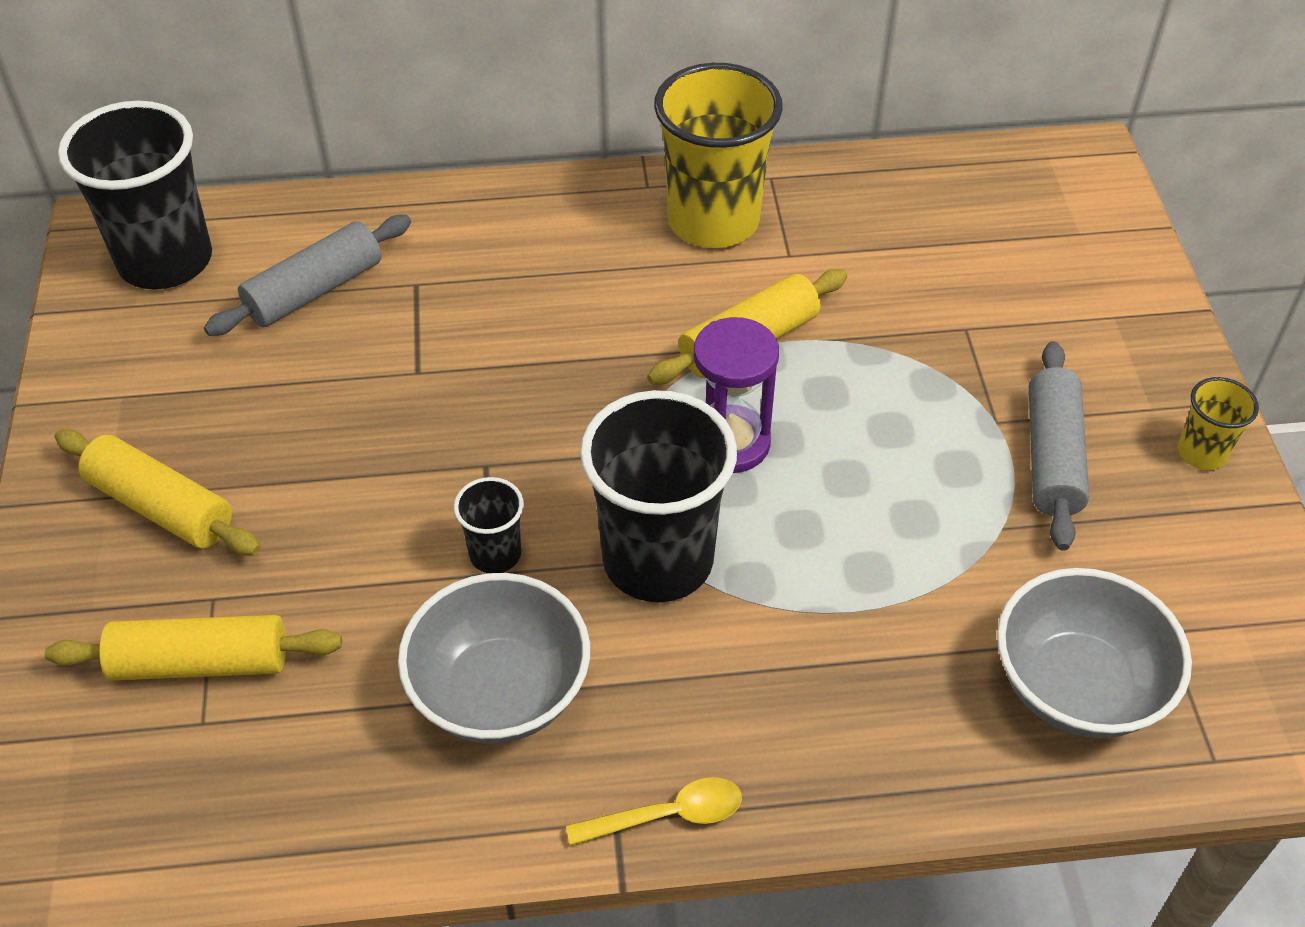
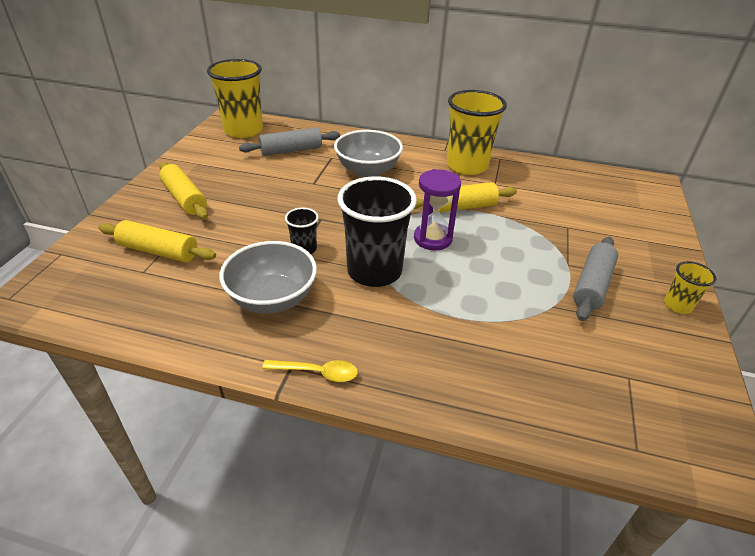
camera: 20 degrees right, 10 degrees down
black cup [58,101,212,289] -> yellow cup [207,59,263,138]
grey bowl [997,568,1192,738] -> grey bowl moved to [334,130,403,177]

